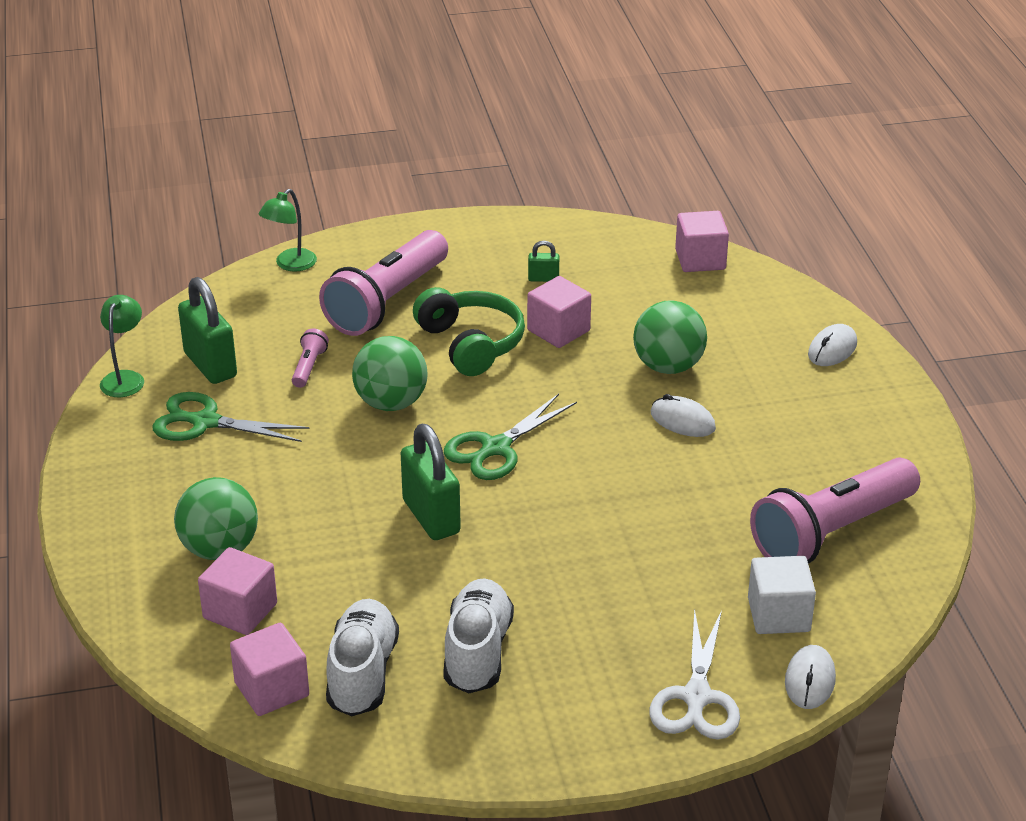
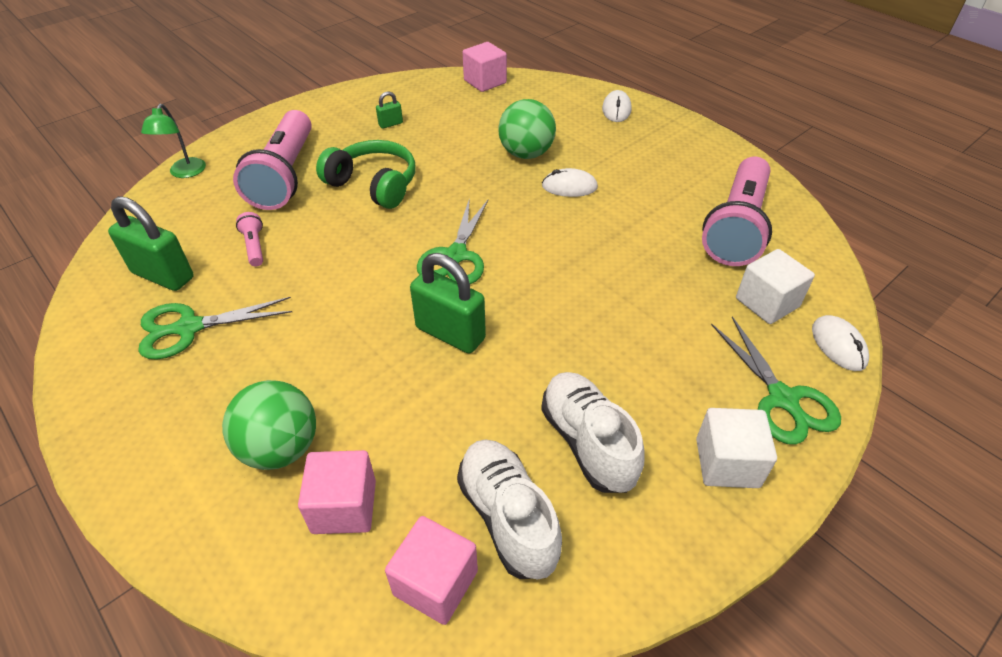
camera: 30 degrees left, 10 degrees up
green lamp [100,295,144,397] -> none
green ball [352,336,428,411] -> none
pink cube [527,276,591,348] -> none
white scissors [649,608,740,739] -> green scissors [711,316,841,445]
none -> white cube [696,408,777,488]

